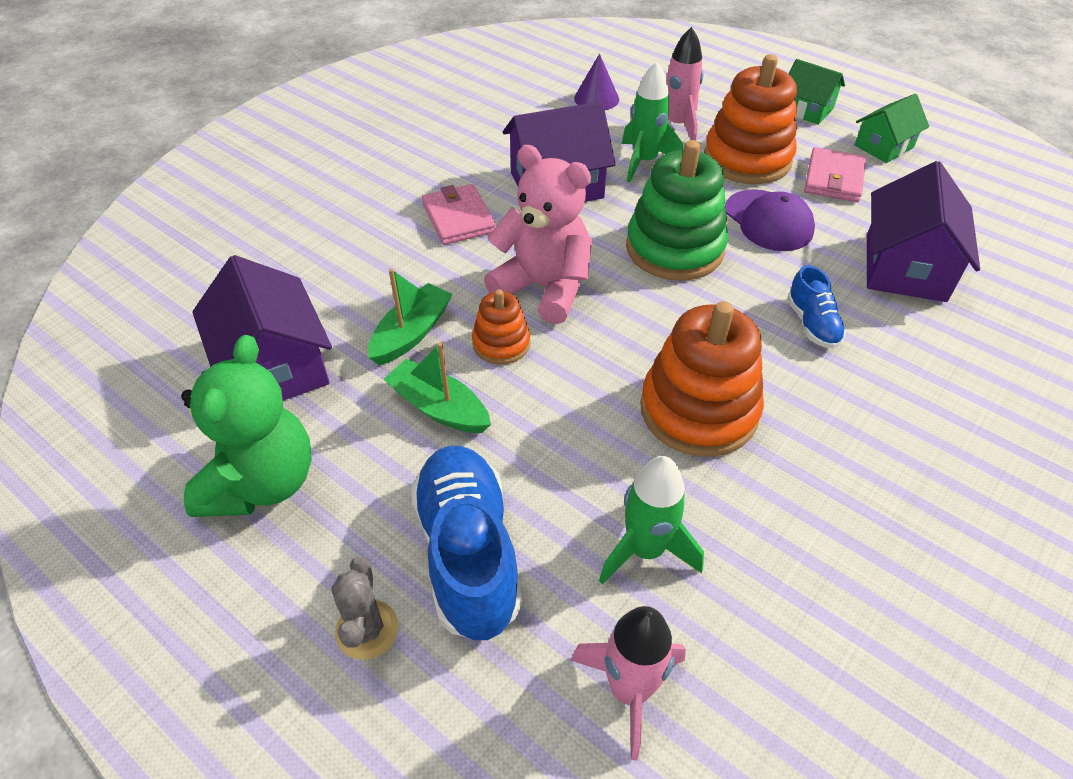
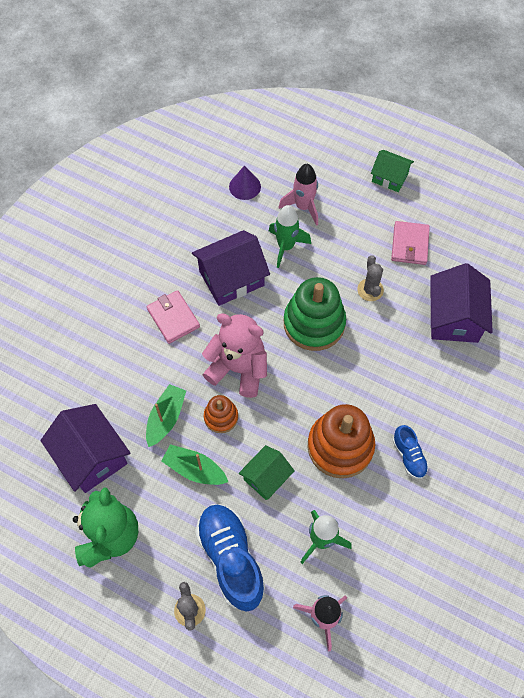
camera: 10 degrees left, 15 degrees up
orange stacking toy [704,54,797,184] -> none
purple cap [725,189,815,251] -> grey cactus [357,255,384,301]
blue shoe [787,265,846,348] -> blue shoe moved to [393,425,429,479]
green house [854,94,929,163] -> green house moved to [239,445,295,500]

